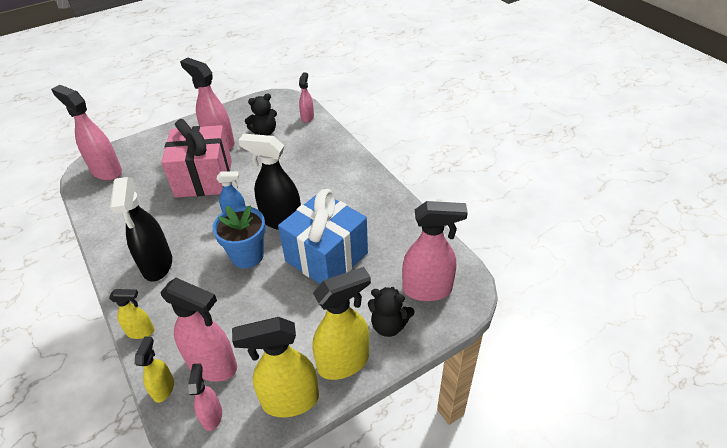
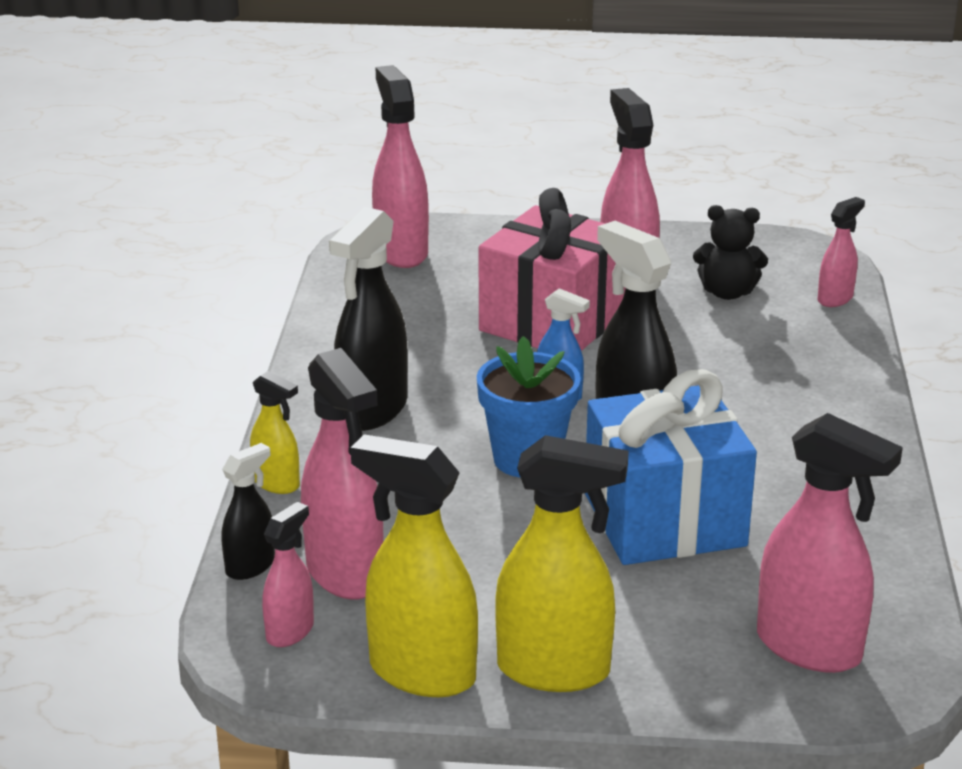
camera: 35 degrees right, 15 degrees down
yellow spray bottle [135,336,174,403] -> black spray bottle [222,443,275,580]
black teddy bear [368,287,415,337] -> none

